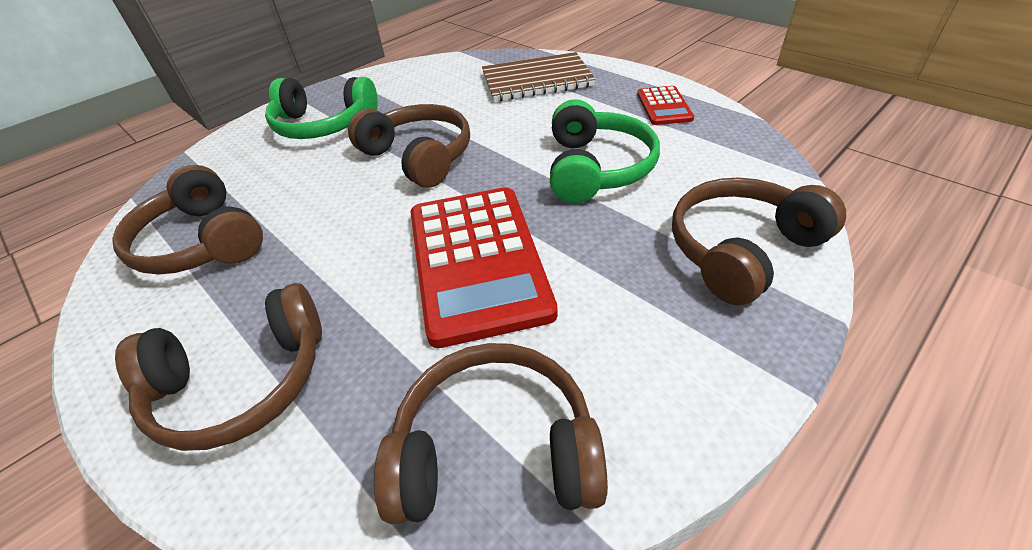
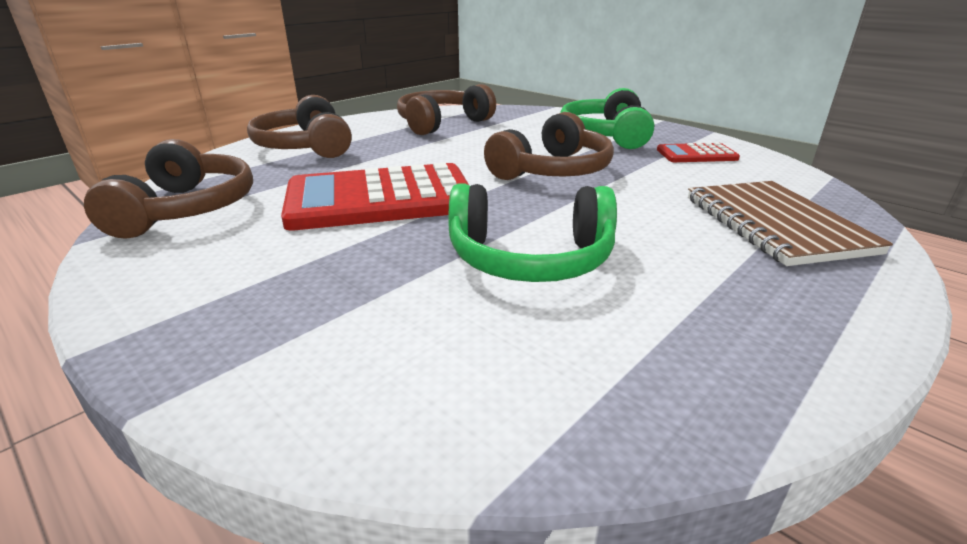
camera: 85 degrees right, 15 degrees down
red calculator [637,86,694,125] -> red calculator moved to [657,142,740,162]
brown headphones [672,177,846,305] -> none

